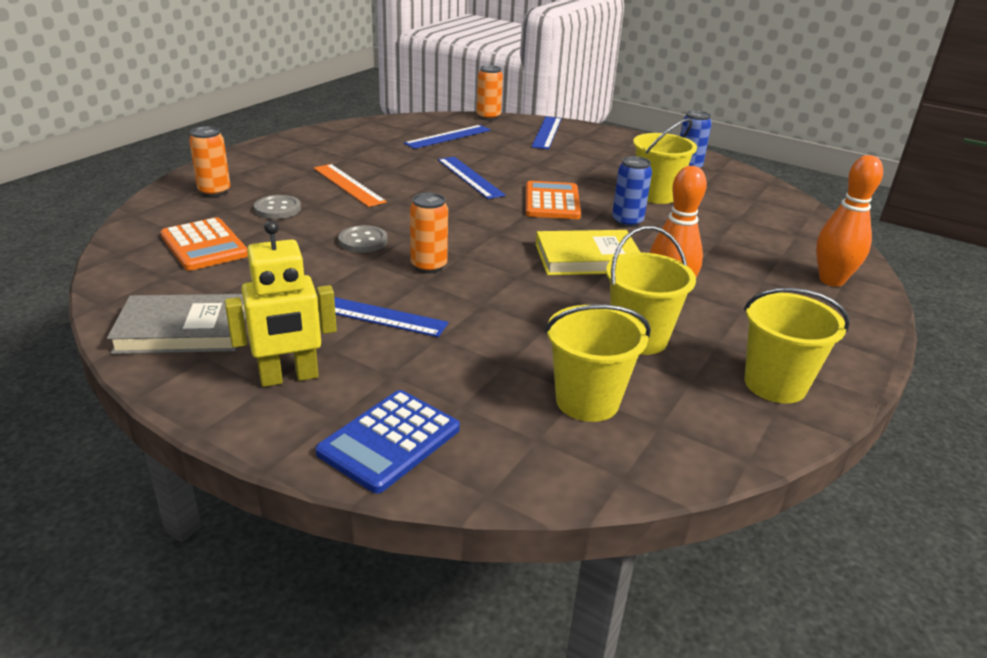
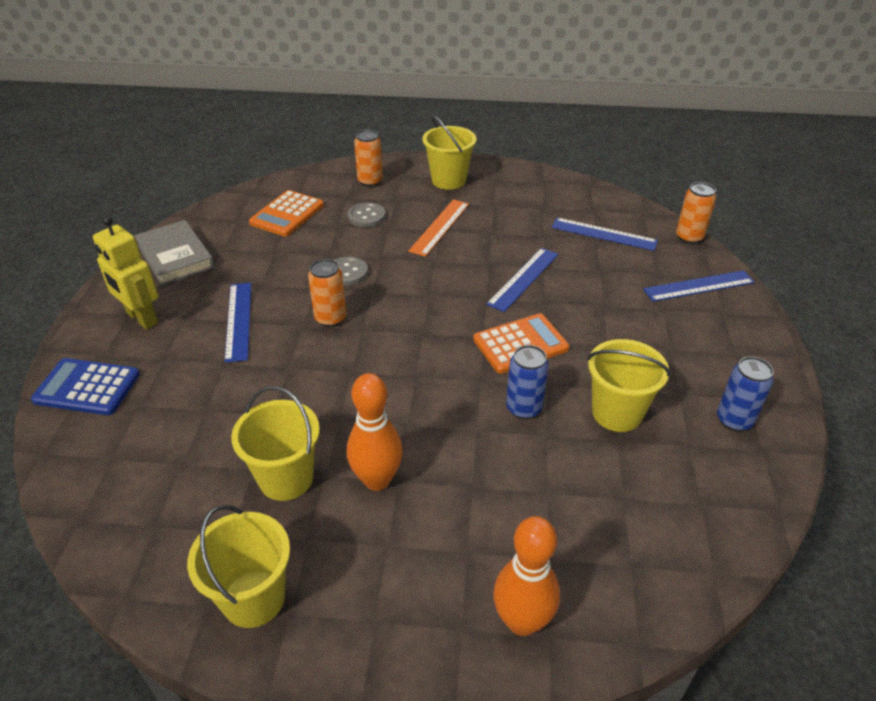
camera: 65 degrees right, 10 degrees up
yellow book [536,230,640,275] -> none
yellow bucket [545,305,651,422] -> yellow bucket moved to [422,115,476,190]

